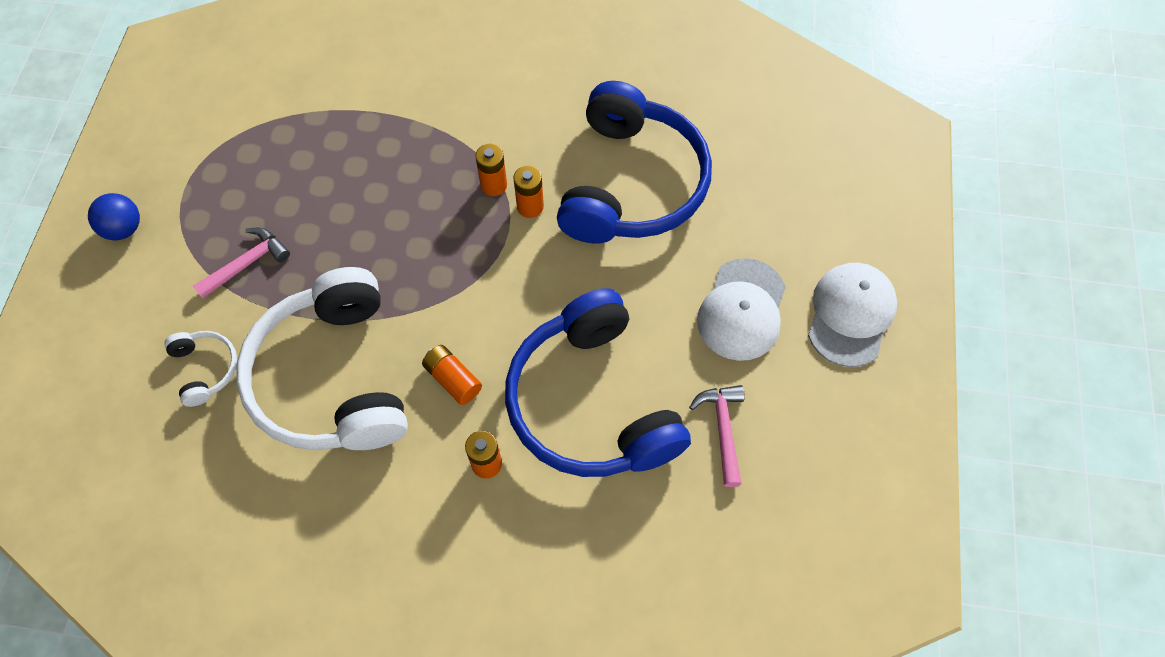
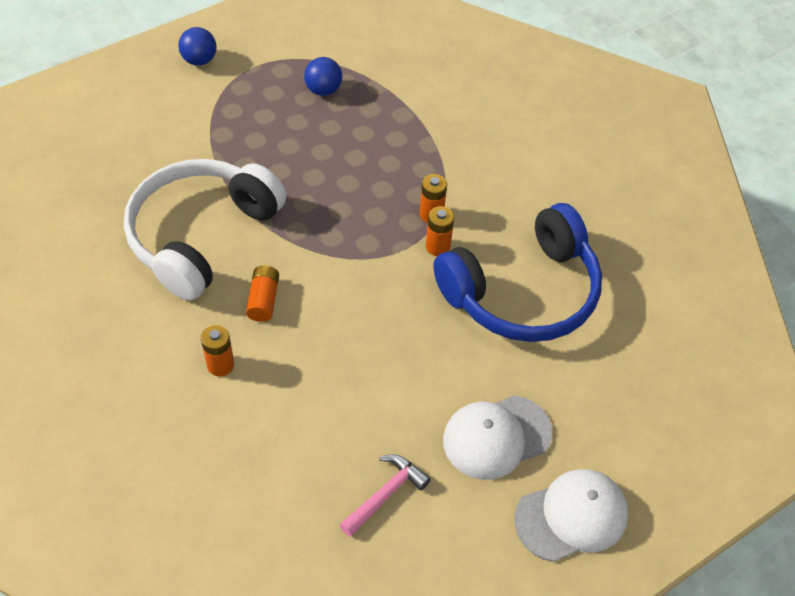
camera: 45 degrees right, 10 degrees down
white headphones [164,331,237,407] -> none
pink hammer [193,228,290,299] -> none
blue headphones [505,288,691,477] -> none
none -> blue ball [304,57,342,96]

